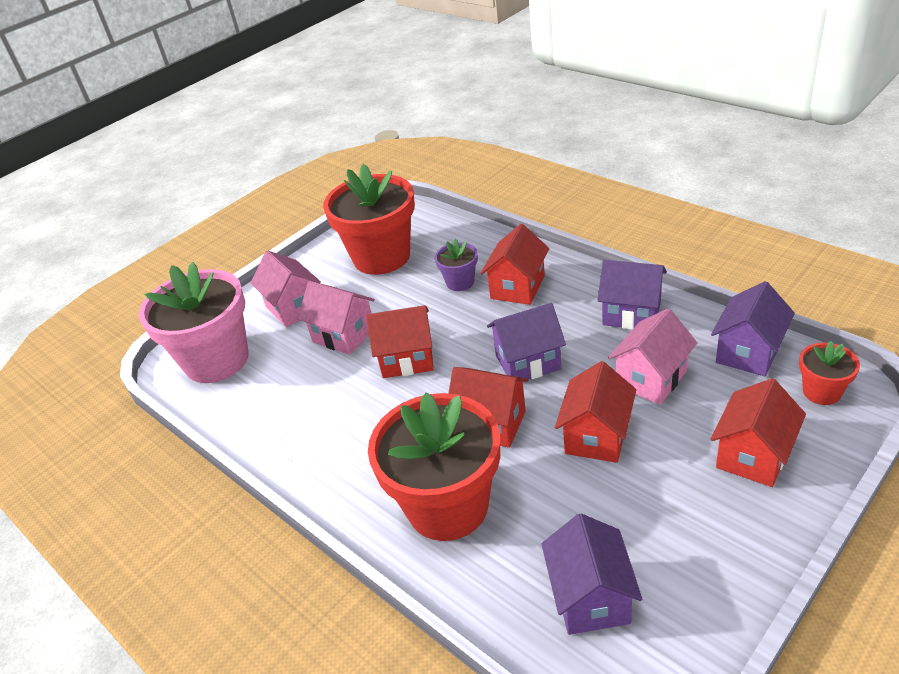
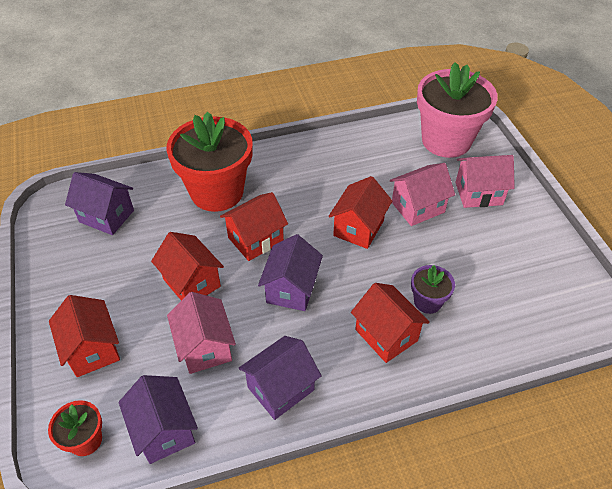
camera: 115 degrees right, 10 degrees up
red flower pot [323,164,415,275] -> none

